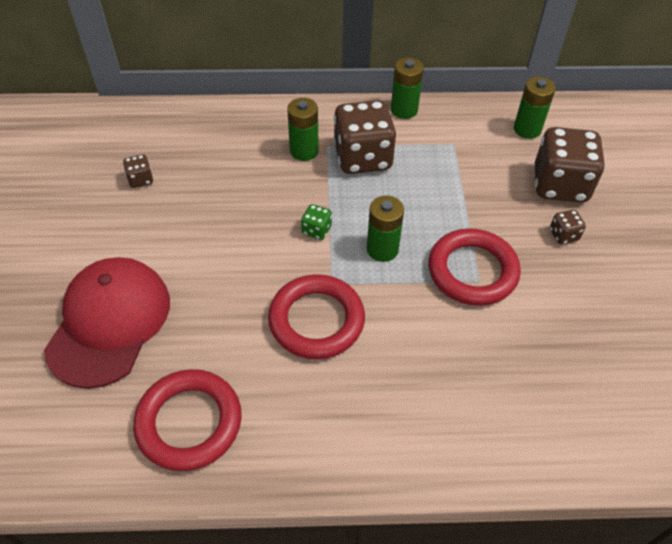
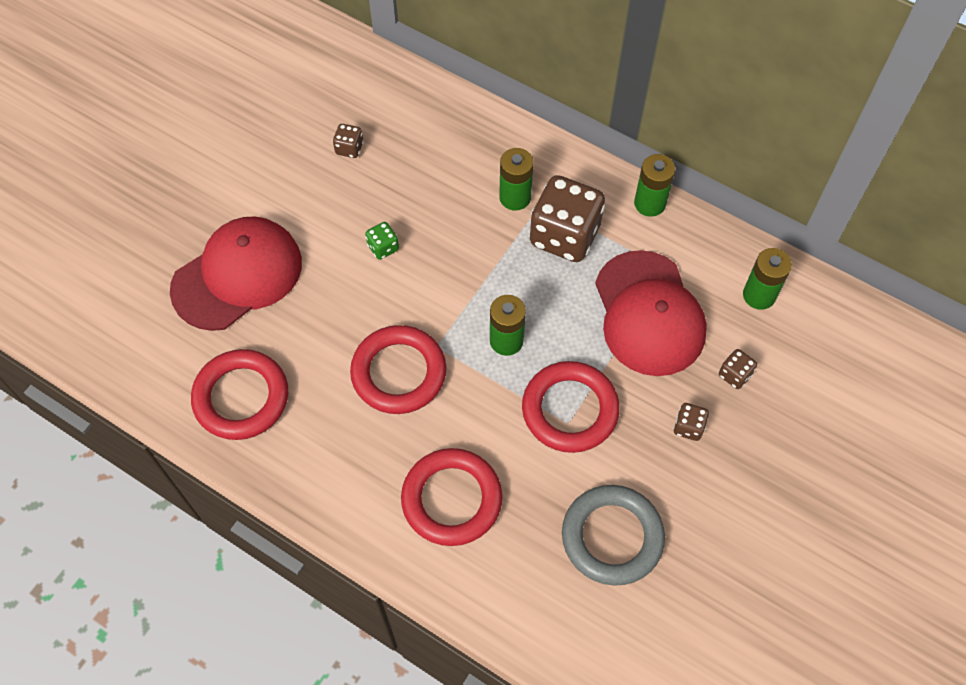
camera: 35 degrees right, 10 degrees up
green dice [301,204,332,240] -> green dice moved to [365,222,399,260]
brown dice [535,127,605,203] -> brown dice [719,349,757,389], size x0.43
none -> red ring [401,448,503,546]
none -> grey ring [562,485,665,586]
none -> red cap [595,250,707,376]

